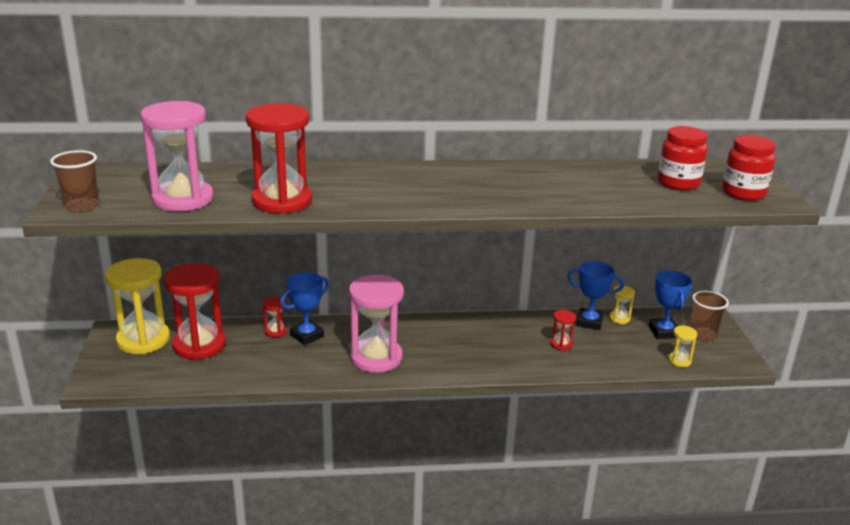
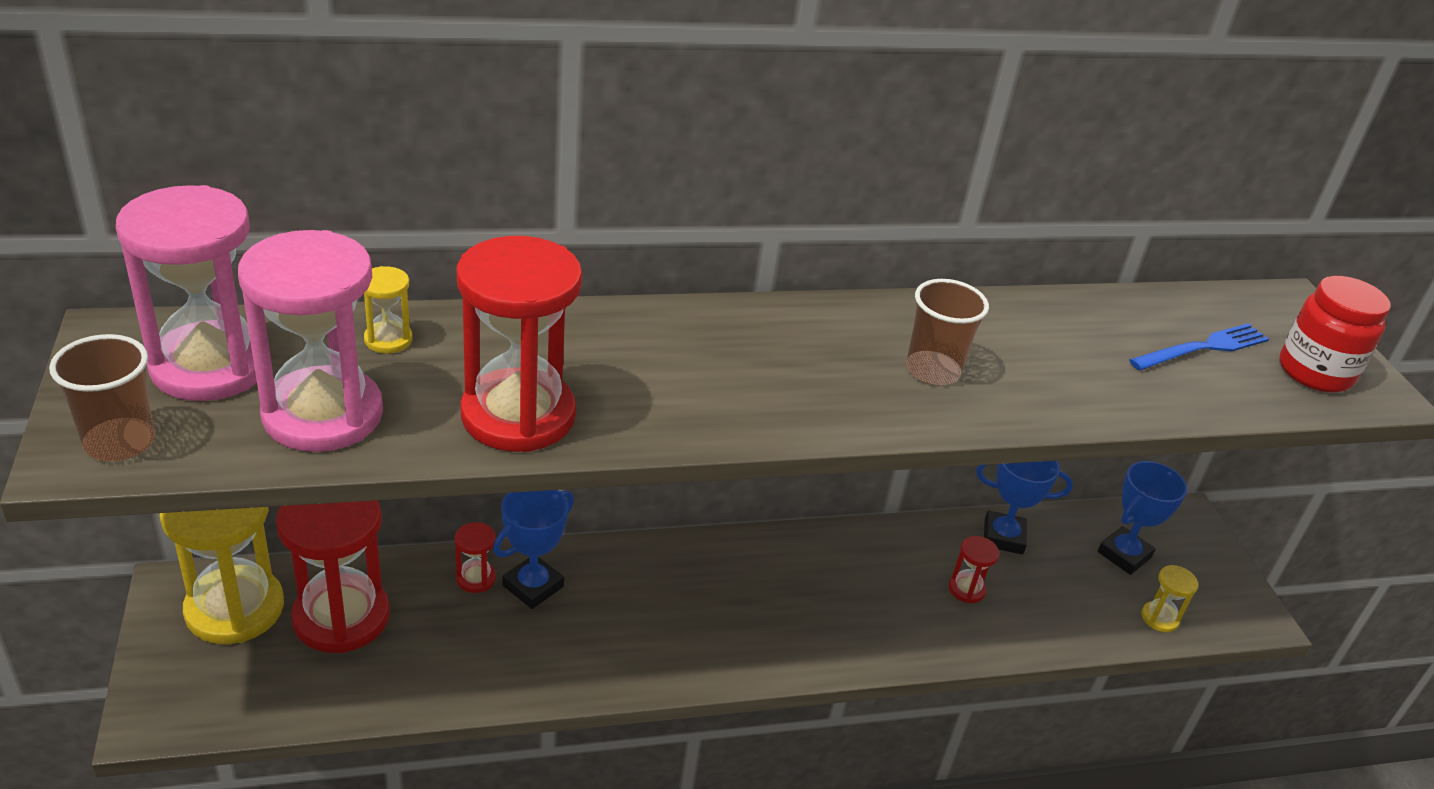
camera: 10 degrees left, 10 degrees up
pink hourglass [349,275,404,373] -> pink hourglass moved to [116,185,257,401]
yellow hourglass [609,285,635,324] -> yellow hourglass moved to [364,266,412,353]
blue trophy [649,270,693,339] -> blue trophy turned 60 degrees clockwise [1098,461,1188,575]
red jar [658,126,708,190] -> blue fork [1129,323,1269,370]
brown cup [690,290,729,341] -> brown cup moved to [906,279,989,385]

